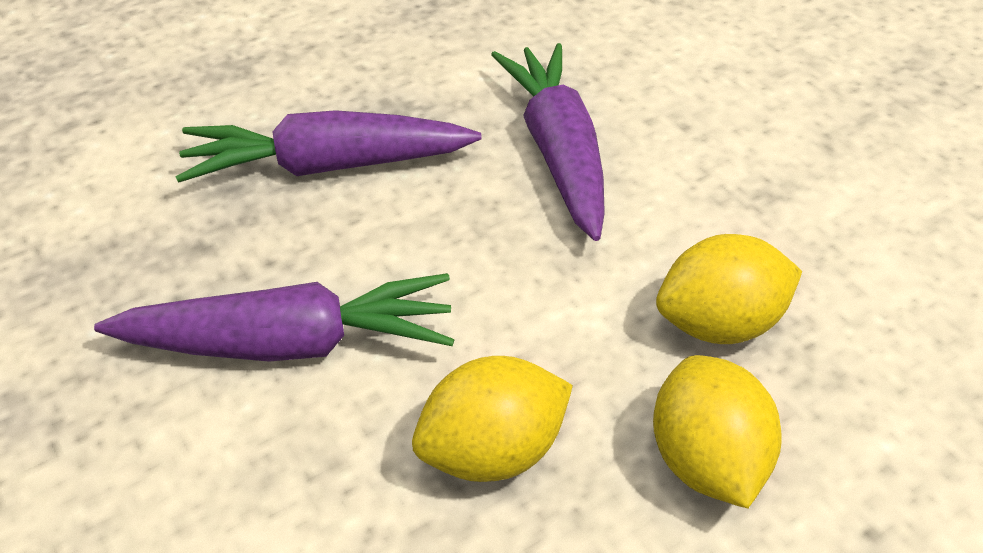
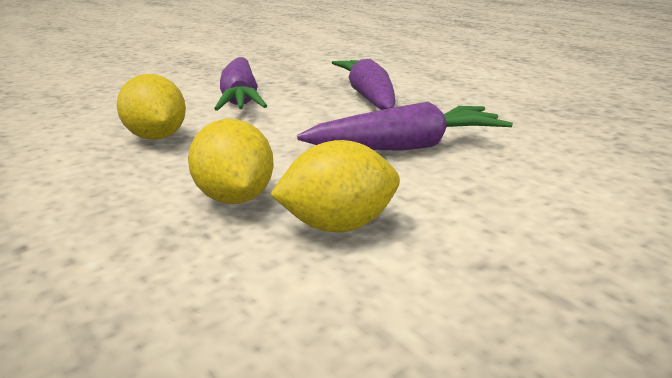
camera: 85 degrees right, 20 degrees down
yellow lemon [653,355,782,508] -> yellow lemon moved to [270,140,400,232]

